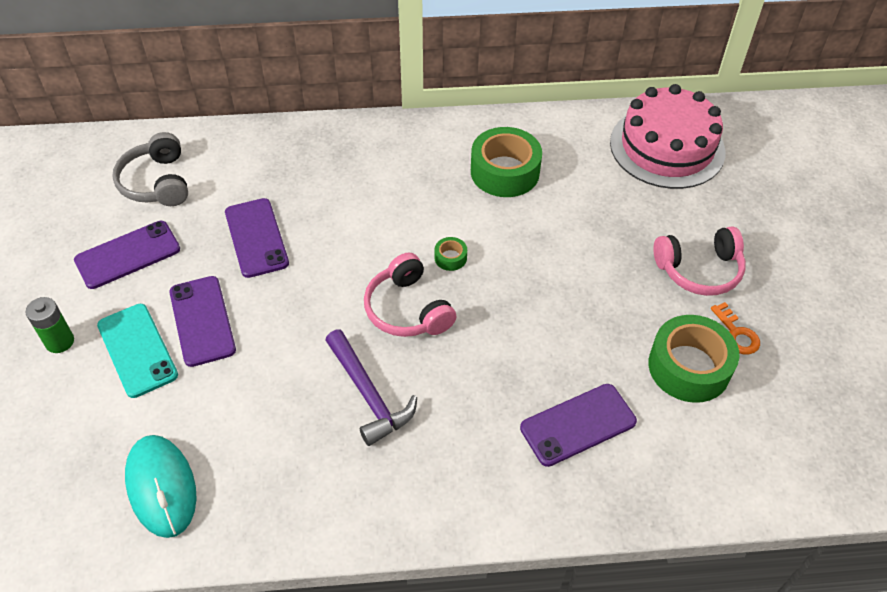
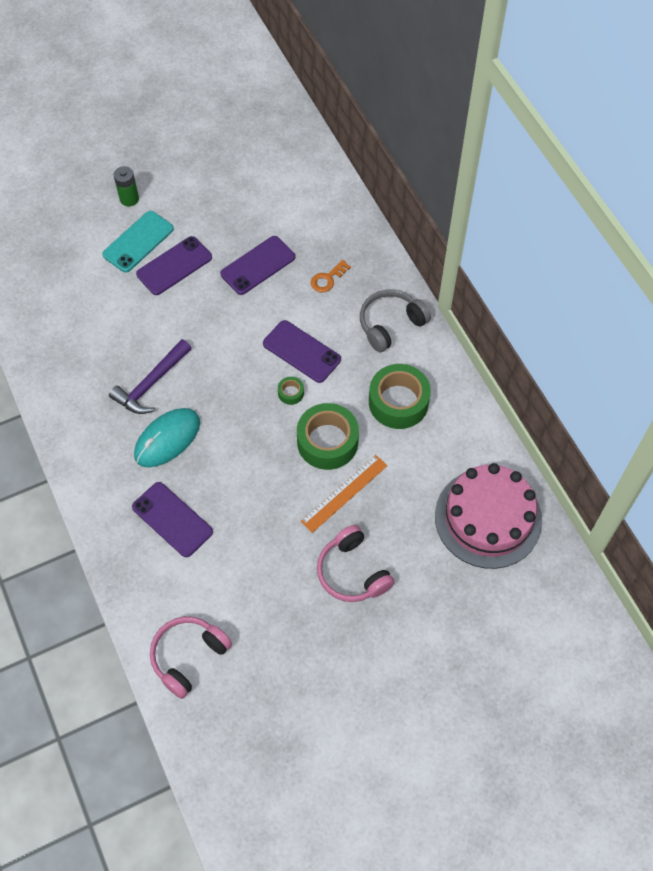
camera: 70 degrees right, 10 degrees up
purple phone [74,221,180,289] -> purple phone moved to [263,320,341,383]
grey headphones [112,132,188,206] -> grey headphones moved to [360,289,431,352]
turquoise mouse [125,435,197,538] -> turquoise mouse moved to [134,408,200,467]
pink headphones [364,253,456,337] -> pink headphones moved to [150,616,232,699]
green tape [648,315,739,403] -> green tape moved to [297,403,359,470]
orange key [711,302,760,355] -> orange key moved to [311,260,351,293]
none -> orange ruler [301,455,388,533]

